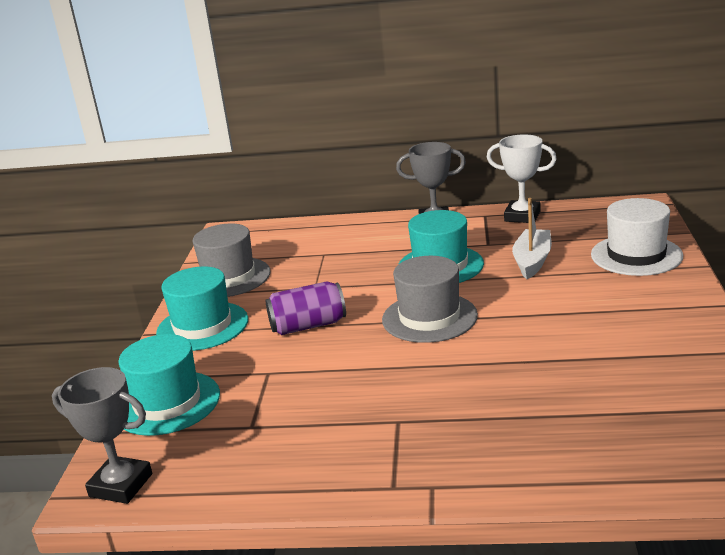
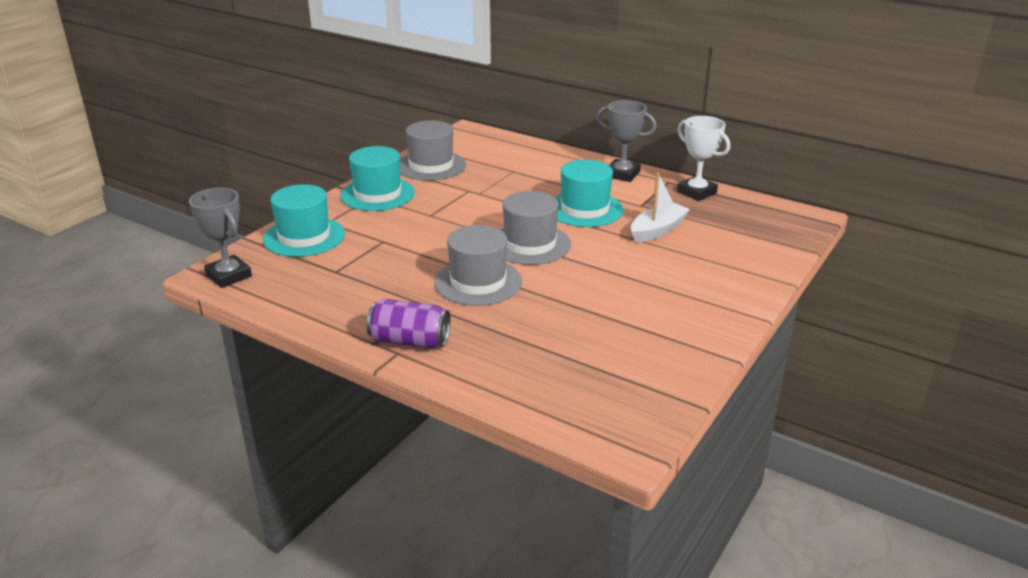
camera: 25 degrees right, 5 degrees up
purple can [266,281,346,335] -> purple can moved to [366,298,451,349]
white hat [591,198,683,276] -> none
none -> grey hat [434,225,522,306]

